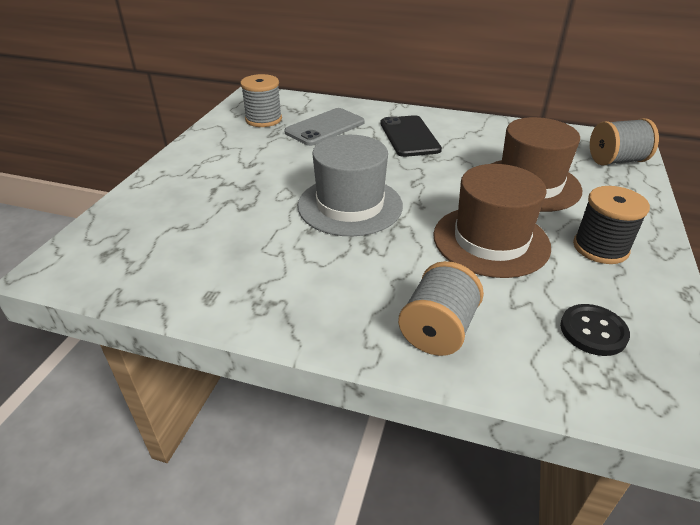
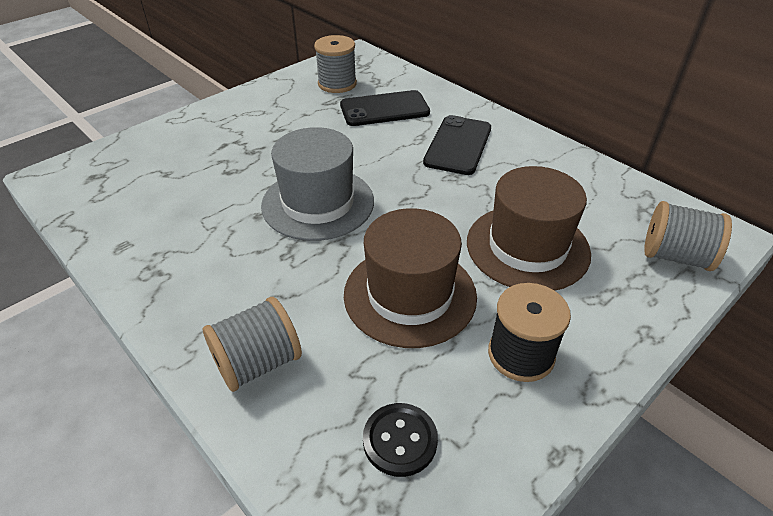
camera: 30 degrees right, 5 degrees up
grey phone [284,108,365,146] -> black phone [340,90,430,126]

